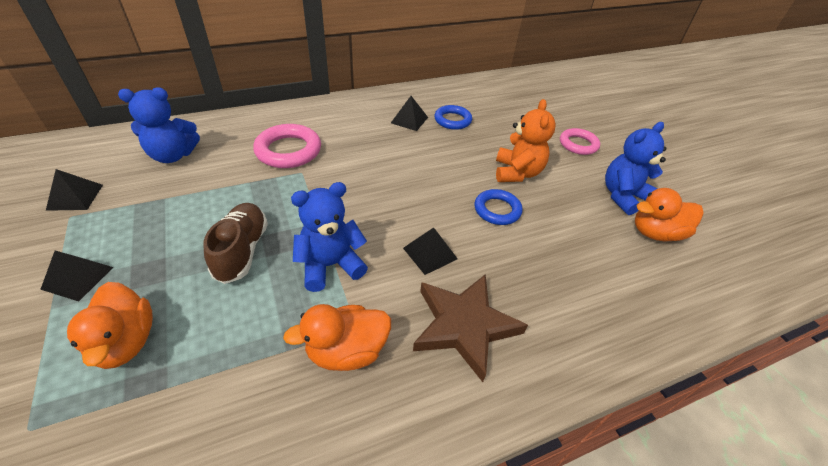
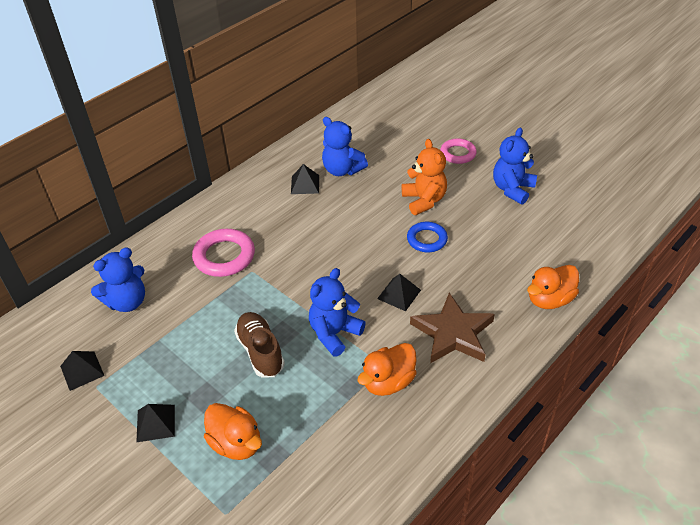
camera: 20 degrees left, 0 degrees up
blue ring [434,105,472,130] -> blue teddy bear [322,117,368,176]
orange duck [635,188,704,241] -> orange duck moved to [527,265,579,309]

